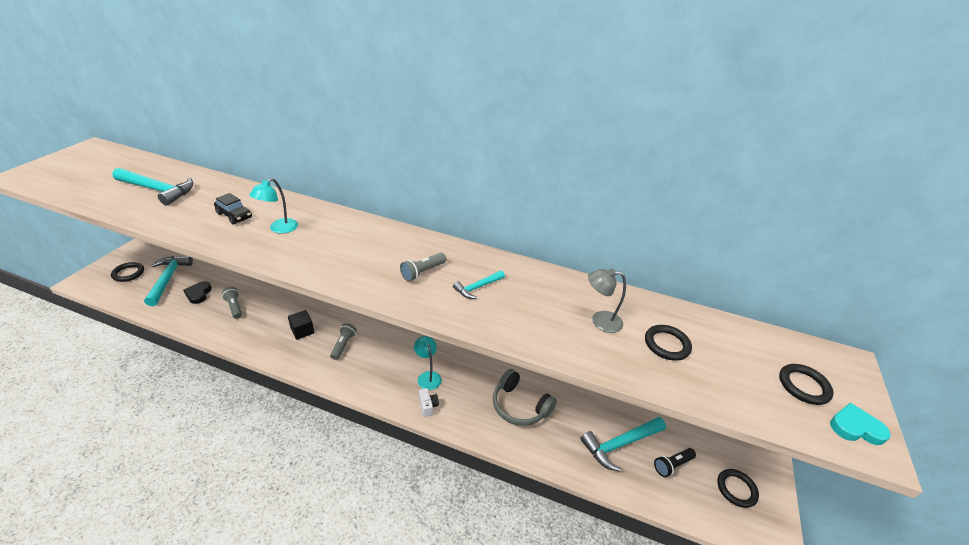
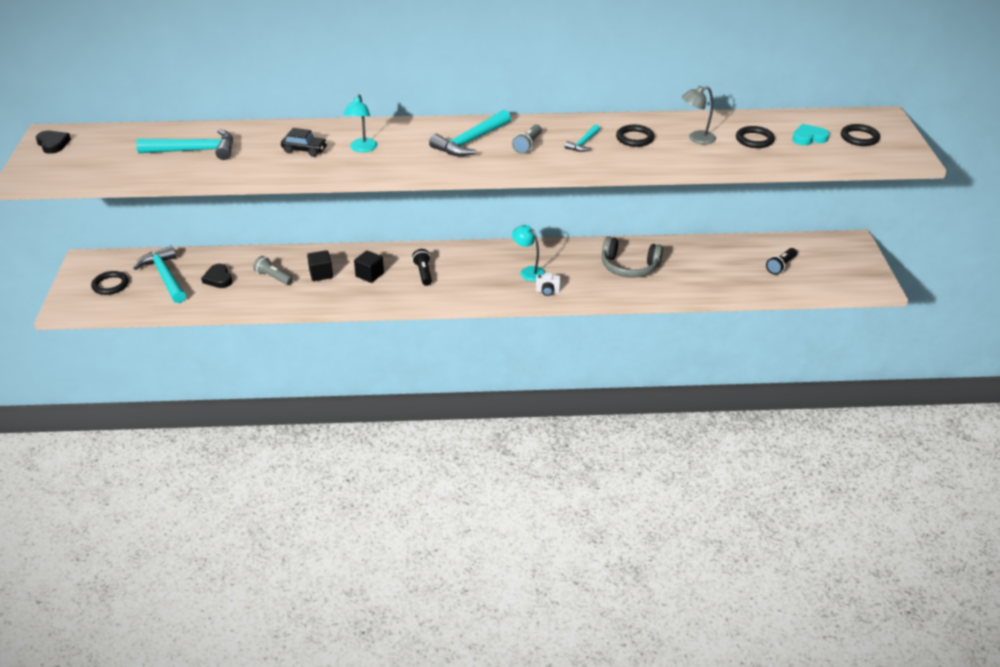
camera: 20 degrees left, 0 degrees up
grey flashlight [330,323,357,360] -> black flashlight [412,249,432,286]
white camera [419,388,439,417] -> white camera turned 135 degrees clockwise [536,273,561,296]
turquoise hammer [580,417,666,472] -> turquoise hammer moved to [429,110,511,156]
black ring [717,469,759,508] -> black ring moved to [616,125,655,147]
turquoise heart [830,403,891,445] -> turquoise heart moved to [792,124,829,145]
none -> black heart [36,131,71,154]
none -> black cube [307,250,333,281]

